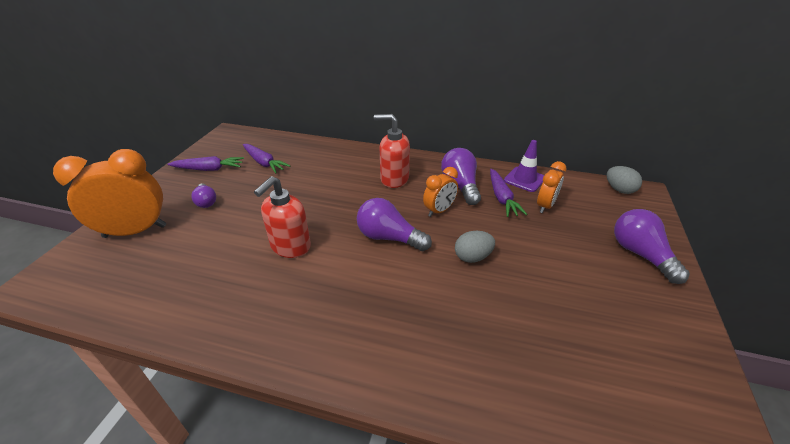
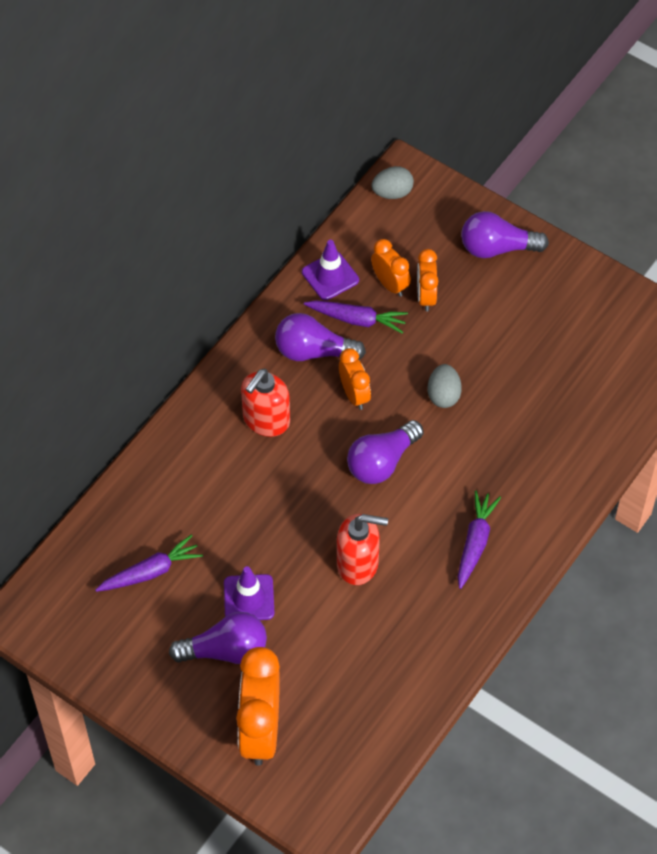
camera: 70 degrees left, 20 degrees up
purple carrot [167,156,244,171] -> purple carrot moved to [458,491,501,589]
purple light bulb [191,184,216,208] -> purple light bulb [169,612,267,664], size x1.68
red soap dispenser [254,176,311,258] -> red soap dispenser turned 45 degrees counterclockwise [337,514,388,585]
none -> purple traffic cone [224,566,274,620]
none -> orange clock [417,249,438,311]

